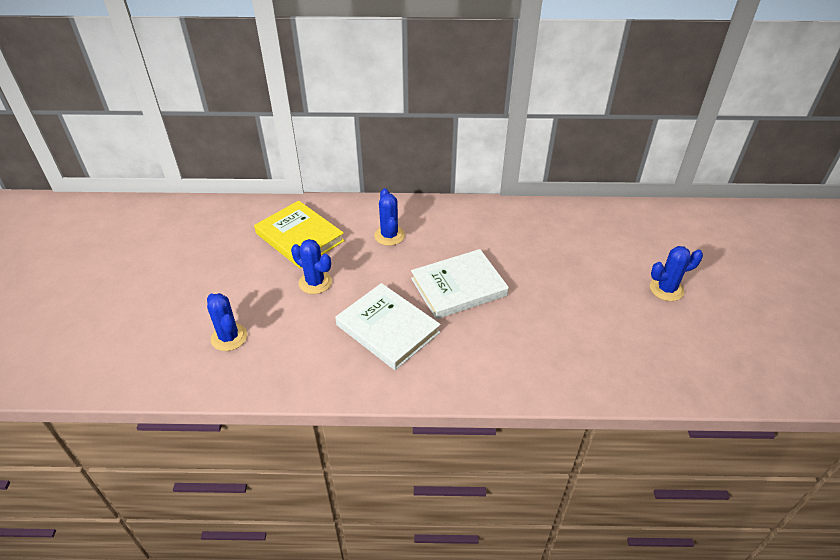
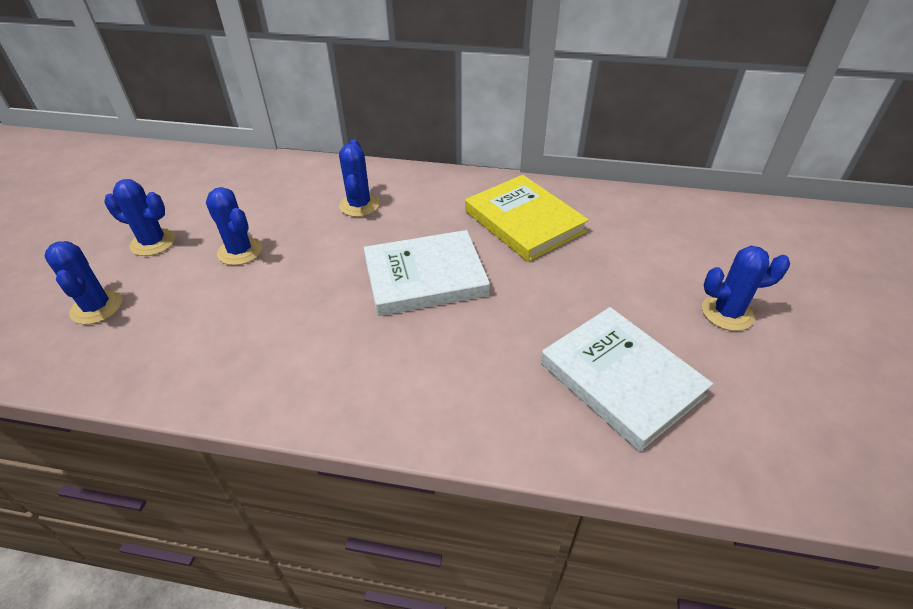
camera: 10 degrees right, 0 degrees up
yellow book [254,201,345,268] -> yellow book moved to [465,175,589,262]
white book [335,283,441,370] -> white book moved to [541,307,713,451]
none -> blue cactus [104,179,176,256]

